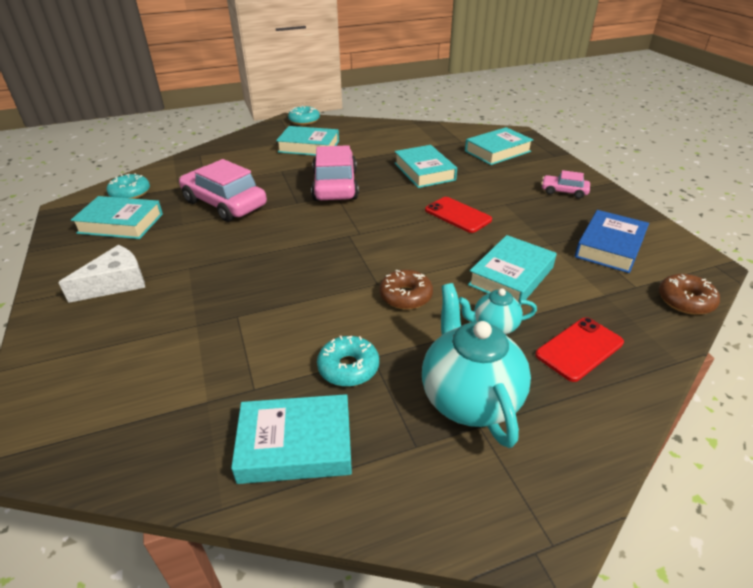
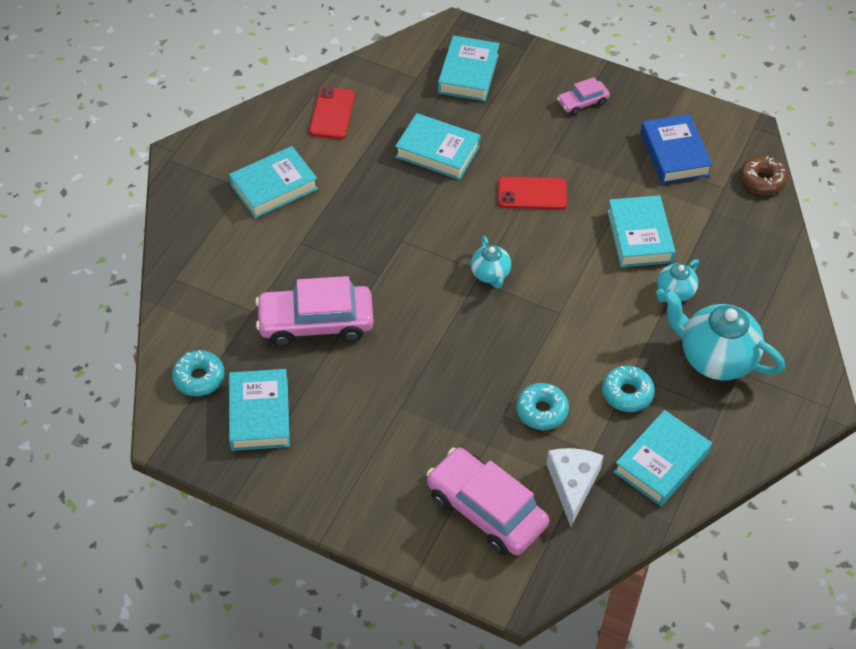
camera: 45 degrees left, 15 degrees up
white cheese [58,245,145,303] -> white cheese moved to [546,448,604,527]
turquoise book [71,196,163,239] -> turquoise book turned 60 degrees counterclockwise [229,369,290,451]
turquoise donut [288,106,320,125] -> turquoise donut moved to [516,383,569,430]
pink car [311,145,359,201] -> pink car moved to [426,448,549,555]
brown donut [380,270,433,310] -> none
red phone [535,317,624,382] -> red phone moved to [309,87,355,139]
none -> turquoise teapot [471,236,511,289]

